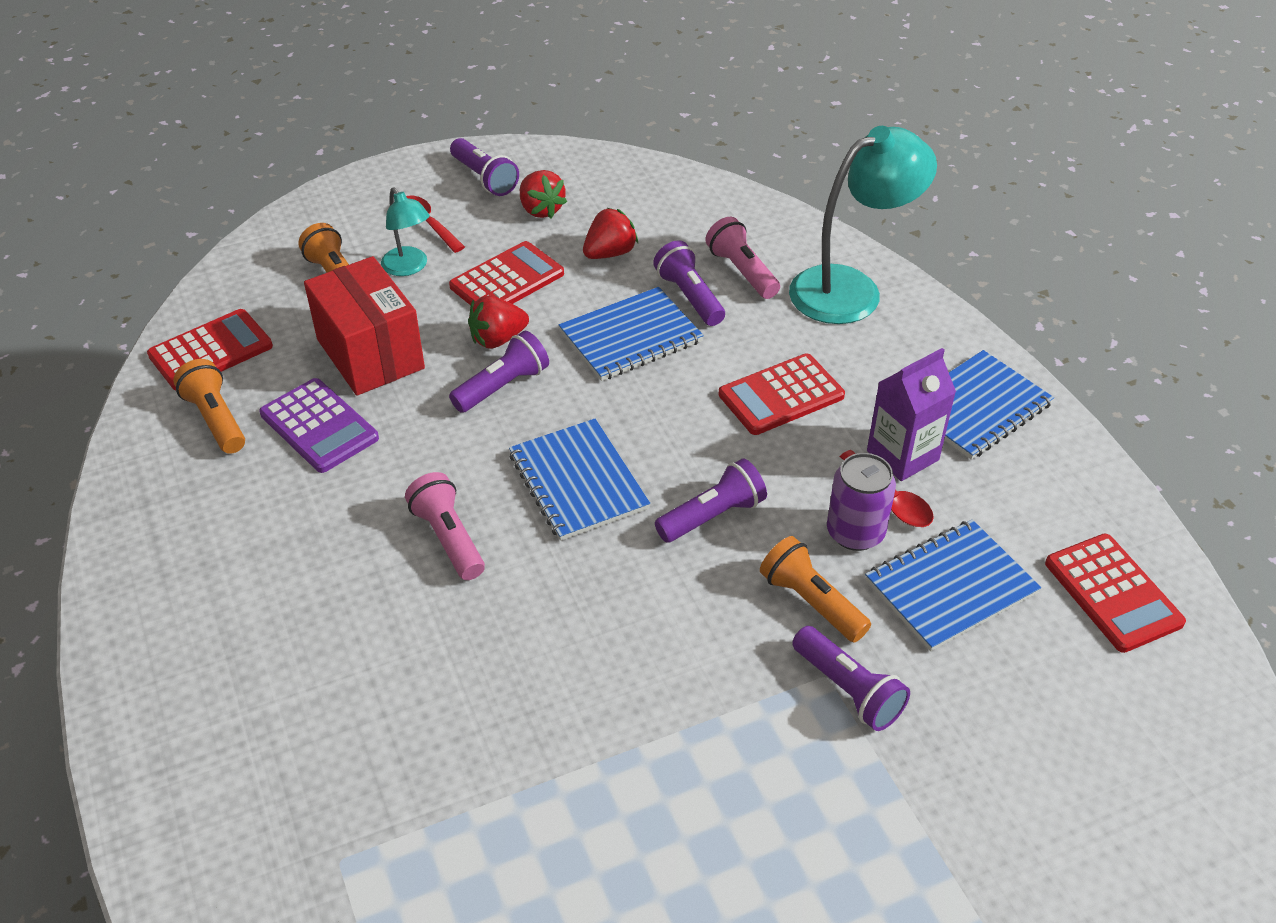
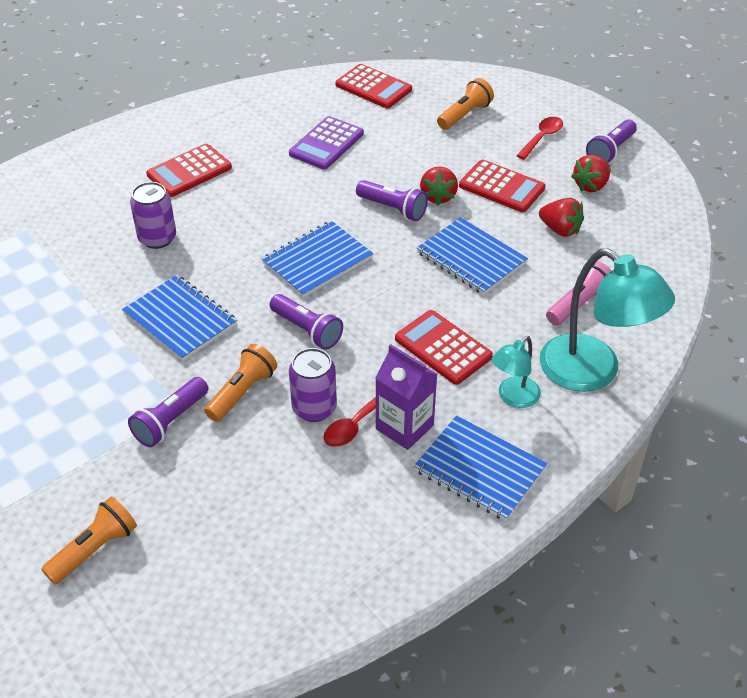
camera: 75 degrees right, 0 degrees up
orange flashlight [173,359,245,454] -> orange flashlight moved to [41,496,137,584]
red box [304,256,425,395] -> none
turquoise lamp [381,188,430,276] -> turquoise lamp moved to [492,336,541,408]
pink flashlight [405,472,485,580] -> none
red strawberry [468,296,529,349] -> red strawberry turned 135 degrees counterclockwise [420,167,458,205]
purple flashlight [653,241,725,326] -> none
blue notebook [865,520,1041,651] -> blue notebook moved to [122,275,237,361]
red calculator [1045,534,1186,653] -> red calculator moved to [146,144,232,197]
none -> purple can [130,182,176,249]

